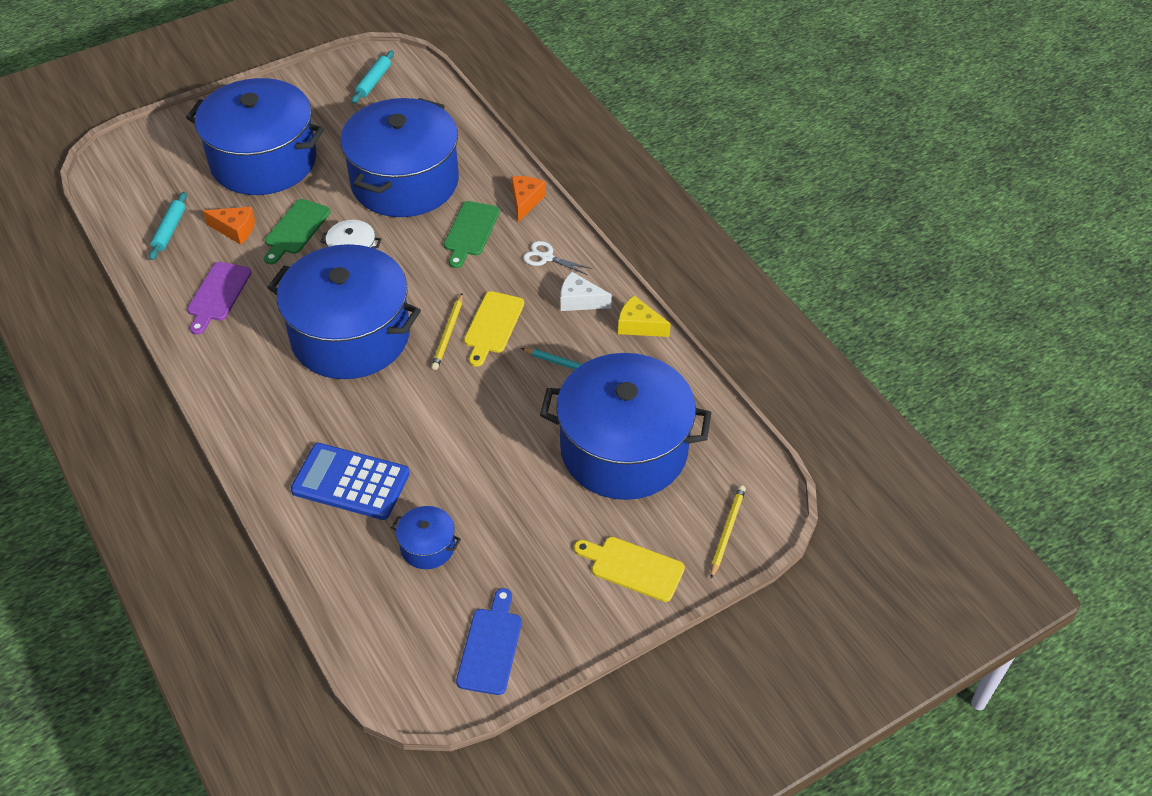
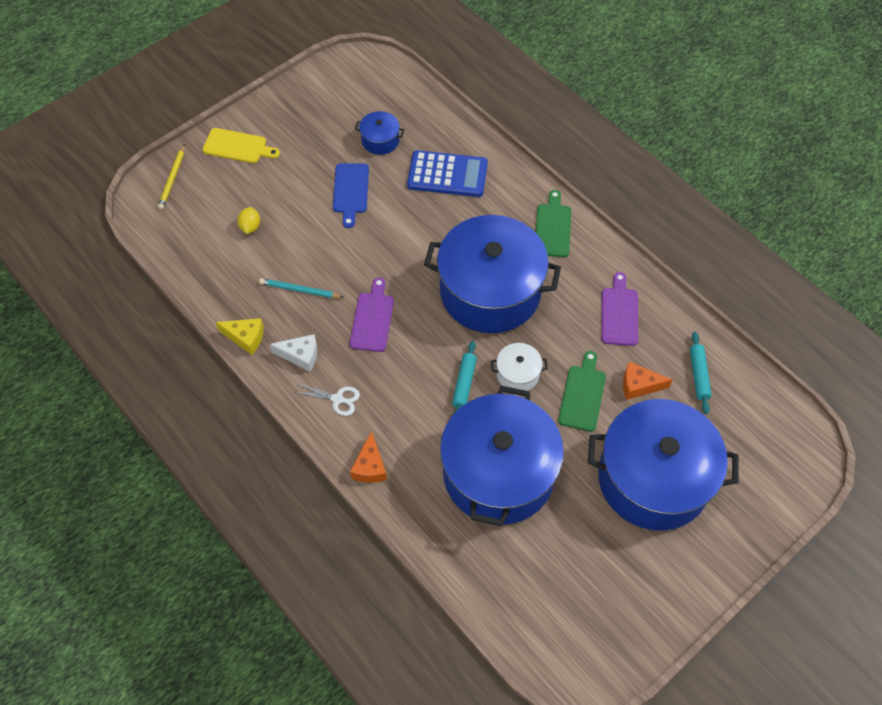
camera: 170 degrees right, 10 degrees up
turquoise rolling pin [352,51,394,104] -> turquoise rolling pin moved to [452,341,477,415]
yellow pencil [431,293,463,370] -> none
green cutting board [444,201,500,268] -> green cutting board moved to [536,190,571,257]
blue cutting board [456,588,522,695] -> blue cutting board moved to [333,163,369,228]
yellow cutting board [464,291,524,367] -> purple cutting board [350,277,394,352]
blue pot [540,353,711,500] -> yellow lemon [237,207,260,234]

